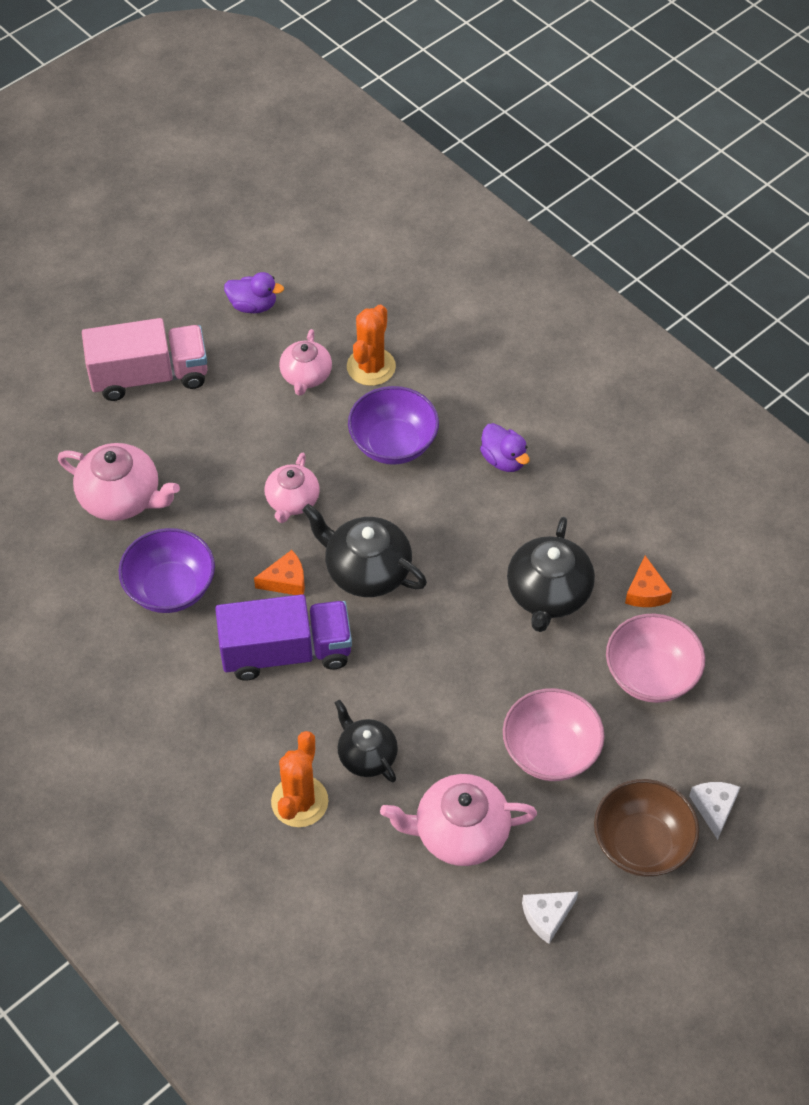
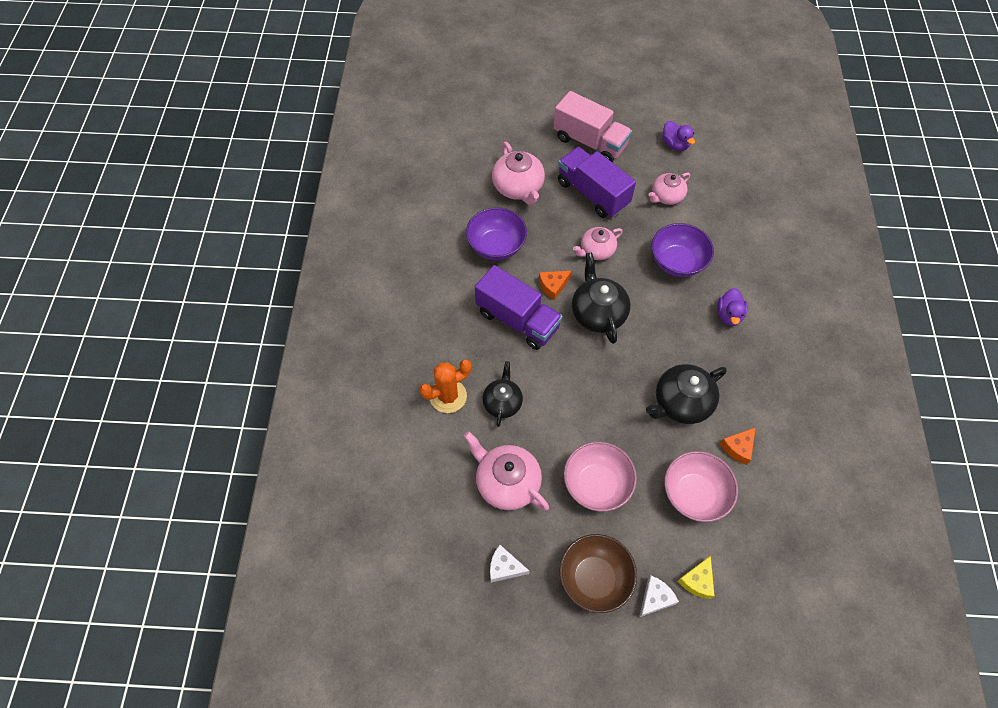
camera: 45 degrees right, 5 degrees up
orange cheese [254,550,305,595] -> orange cheese turned 120 degrees clockwise [539,271,572,301]
orange cactus [347,305,396,386] -> none
none -> purple truck [558,147,636,218]
none -> yellow cheese [678,556,715,599]

